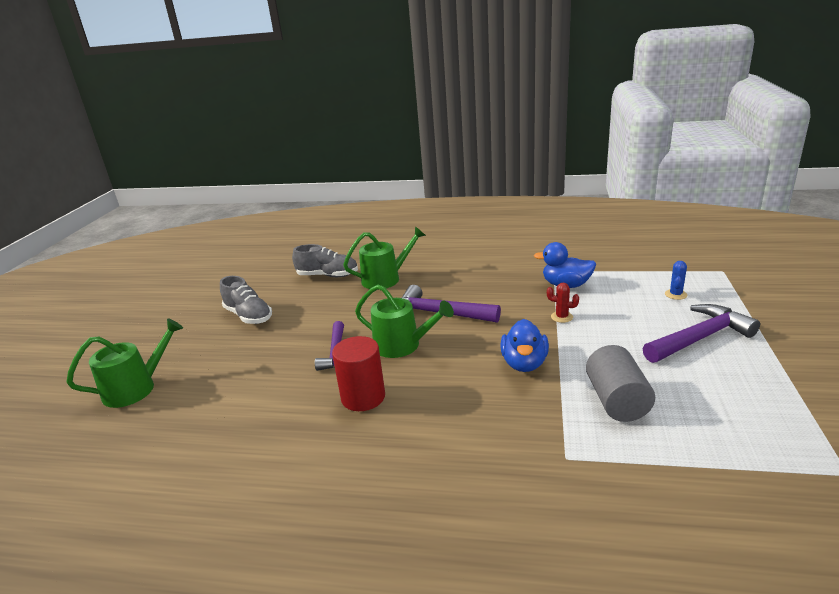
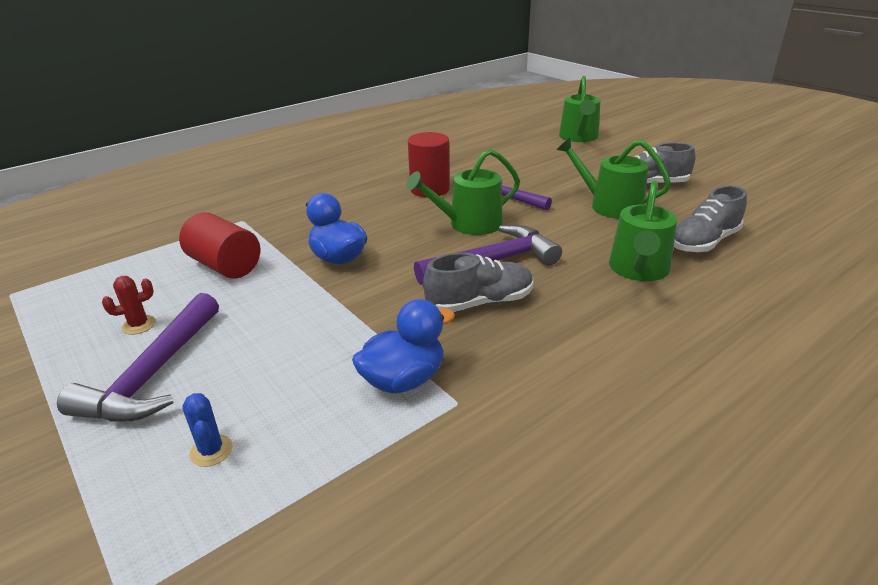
camera: 130 degrees right, 5 degrees up
red cactus [547,283,579,323] -> red cactus moved to [102,276,156,335]
grey cylinder [586,345,655,422] -> red cylinder [179,212,260,279]
none -> grey shoe [423,253,533,312]
none -> green watering can [556,137,671,219]

